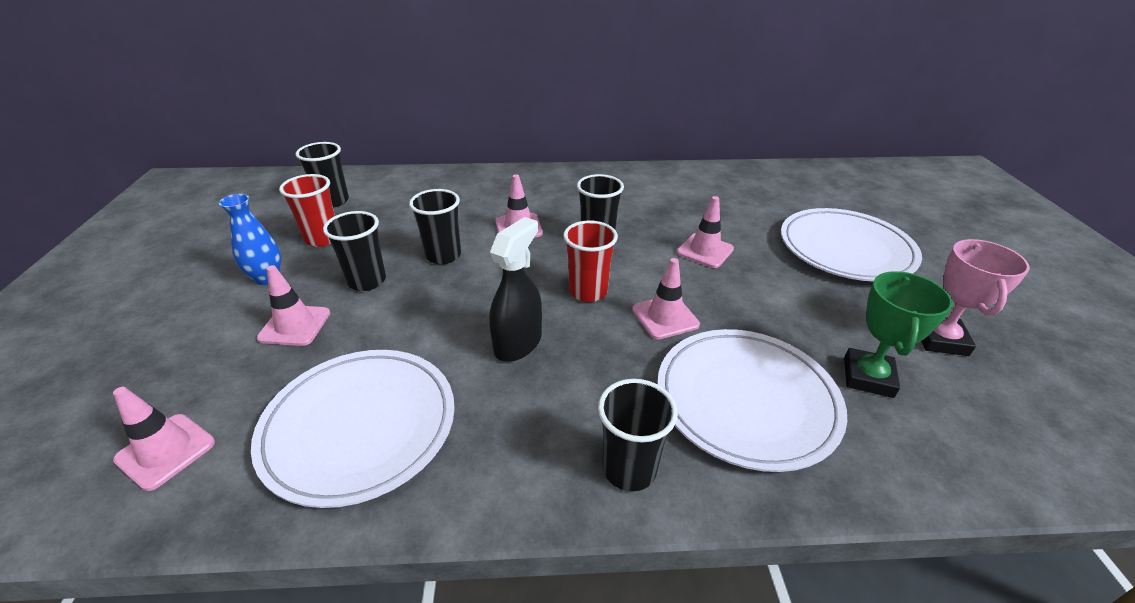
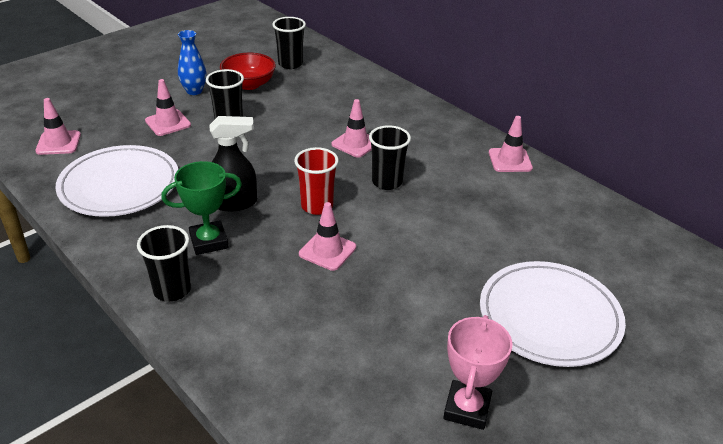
camera: 50 degrees right, 0 degrees up
red cup [279,174,335,247] -> red bowl [220,53,276,90]
black cup [409,189,461,264] -> none
white plate [657,329,847,472] -> none
pink traffic cone [677,196,734,268] -> pink traffic cone moved to [489,116,533,172]
green trophy [844,271,953,398] -> green trophy moved to [161,161,242,255]
pink trophy [921,239,1030,356] -> pink trophy turned 45 degrees counterclockwise [443,315,512,430]

